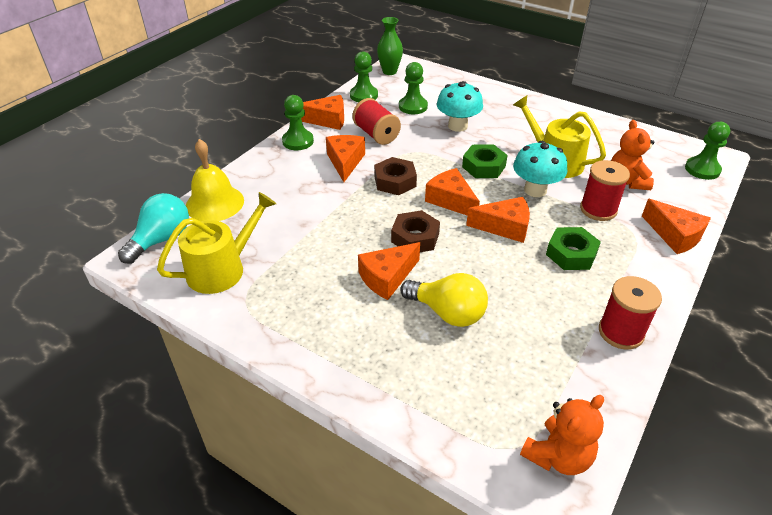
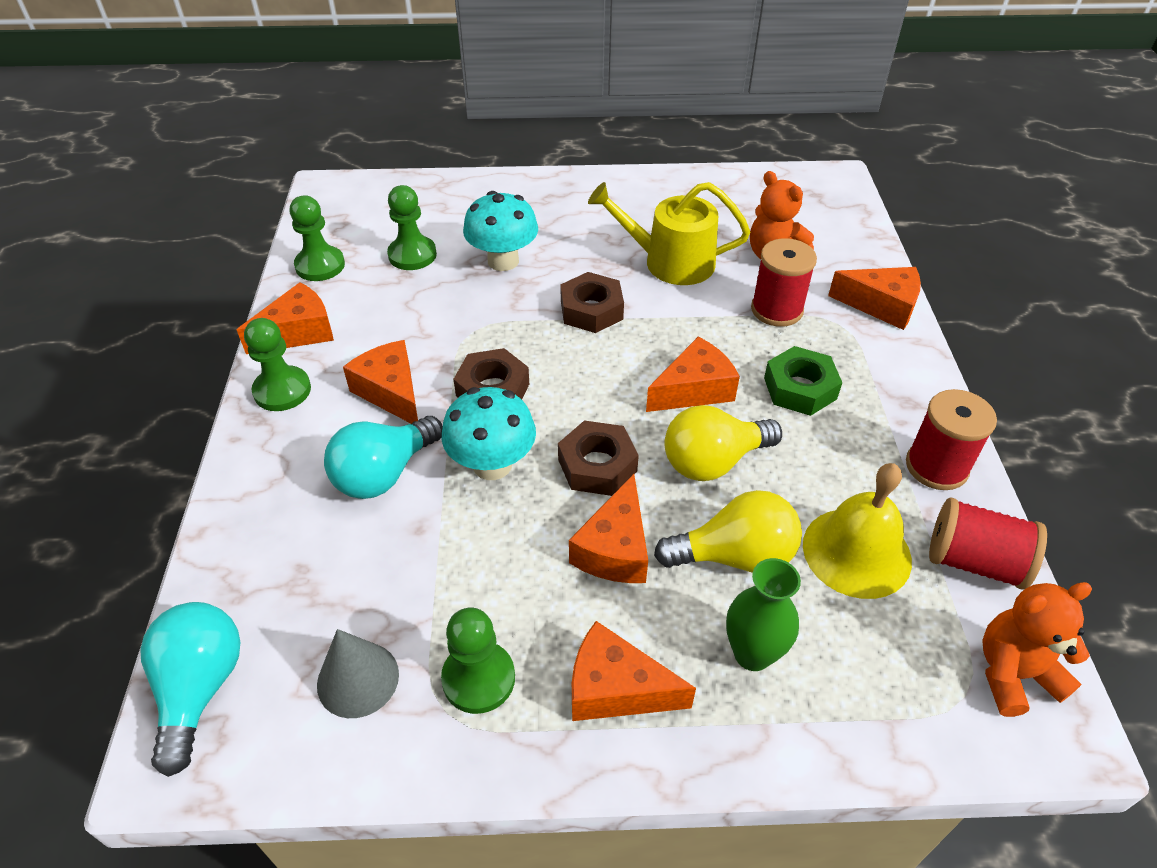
camera: 35 degrees left, 5 degrees up
yellow watering can [157,192,276,294] -> grey cone [317,629,399,718]
yellow bell [186,139,244,221] -> yellow bell moved to [803,463,912,599]
red spool [352,98,401,145] -> red spool moved to [929,497,1047,590]
green vase [377,17,403,75] -> green vase moved to [726,558,801,671]
orange cheese [425,168,480,215] -> orange cheese moved to [572,621,696,721]
green nut [462,144,508,178] -> brown nut [560,272,624,333]
turquoise mushroom [513,141,567,197] -> turquoise mushroom moved to [442,387,536,480]
orange teddy bear [520,395,604,475] -> orange teddy bear turned 120 degrees counterclockwise [982,582,1092,717]
green pawn [685,122,730,180] -> green pawn moved to [441,608,515,714]
none -> turquoise light bulb [324,416,443,499]
none -> yellow light bulb [665,405,782,481]

